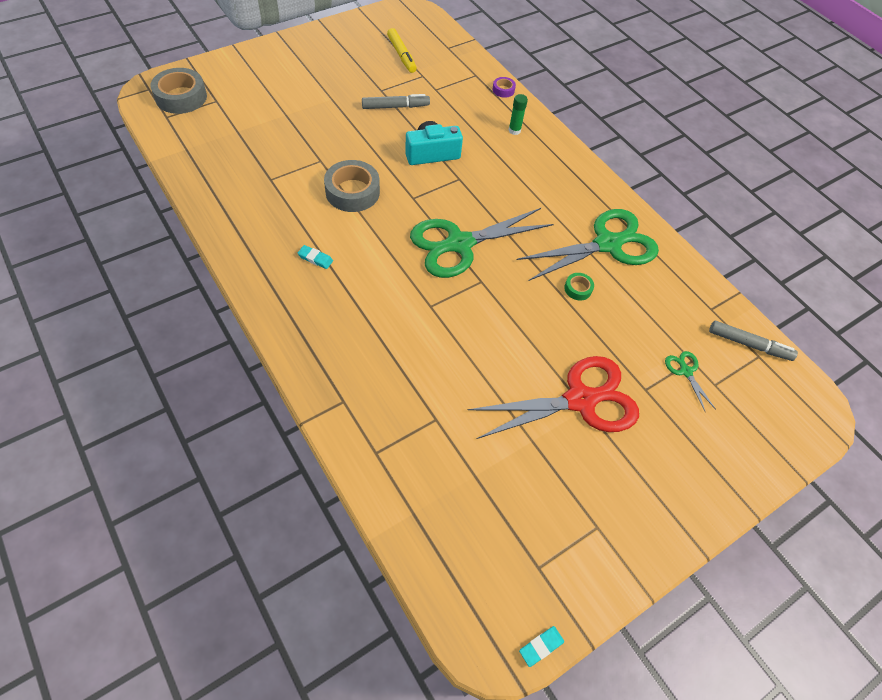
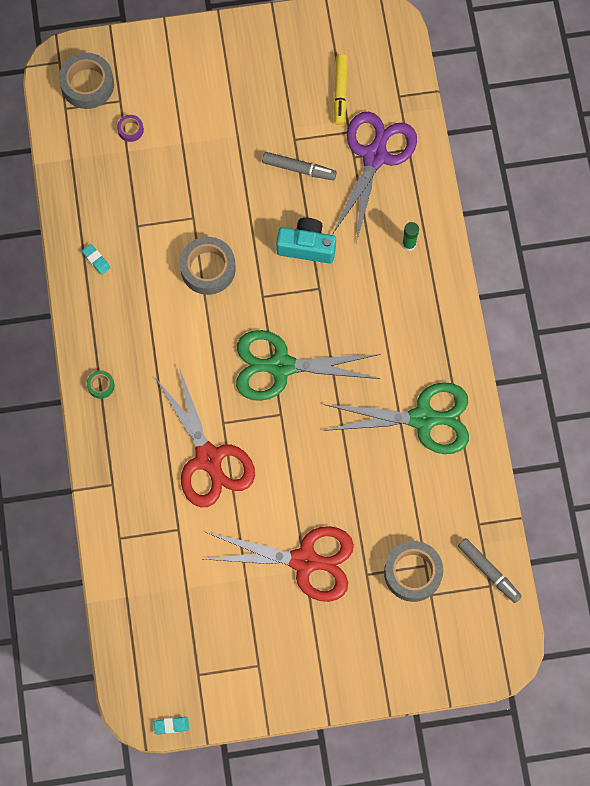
camera: 30 degrees right, 15 degrees up
turquoise eraser [297,245,333,269] -> turquoise eraser moved to [82,244,111,275]
purple tape [492,77,516,98] -> purple tape moved to [117,115,144,142]
green tape [564,273,594,300] -> green tape moved to [87,371,114,399]
green scissors [665,351,716,411] -> grey tape [384,541,443,602]
none -> red scissors [155,368,255,507]
none -> purple scissors [332,112,417,243]

